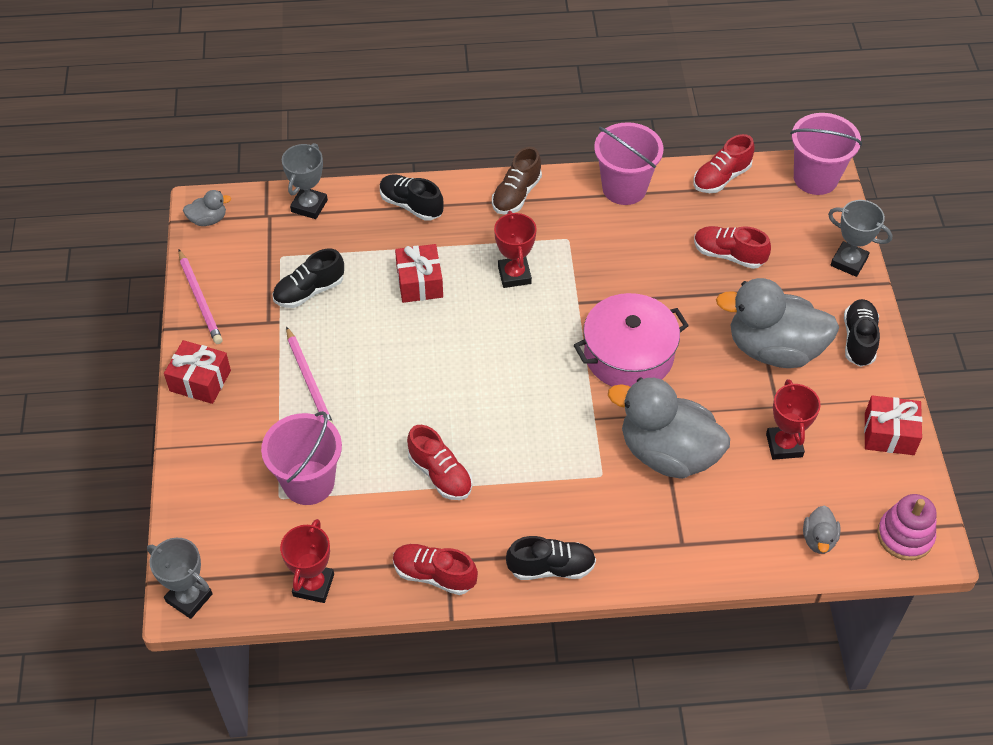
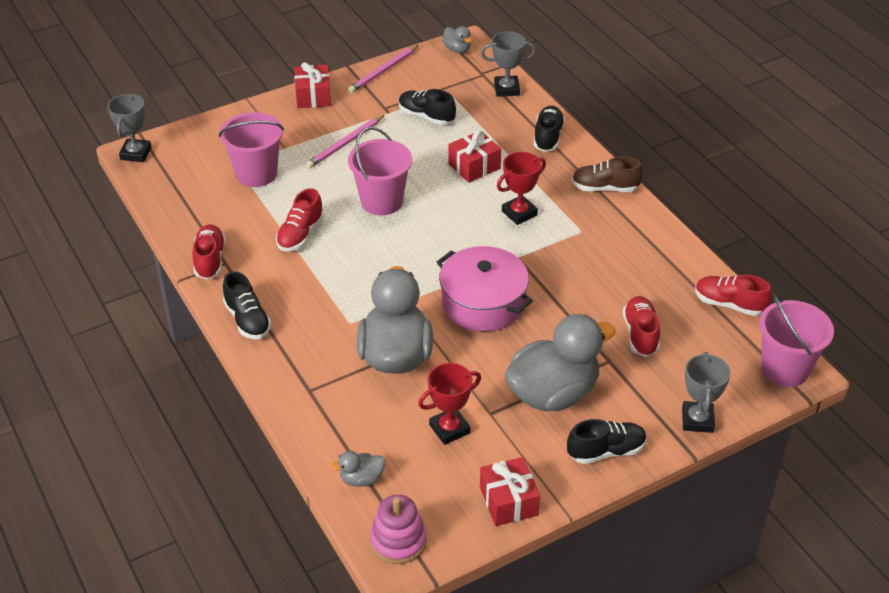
camera: 65 degrees right, 10 degrees down
red trophy [280,519,334,603] -> none
pink bucket [594,122,663,205] -> pink bucket moved to [348,127,412,215]
grey duck [716,278,839,368] -> grey duck turned 75 degrees clockwise [505,314,616,411]

